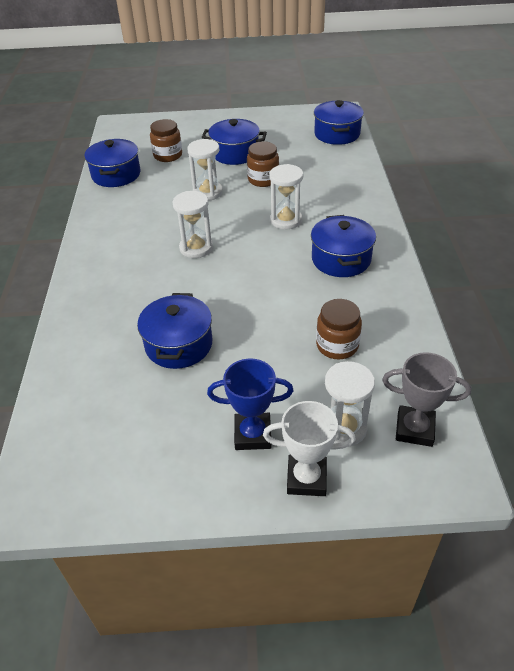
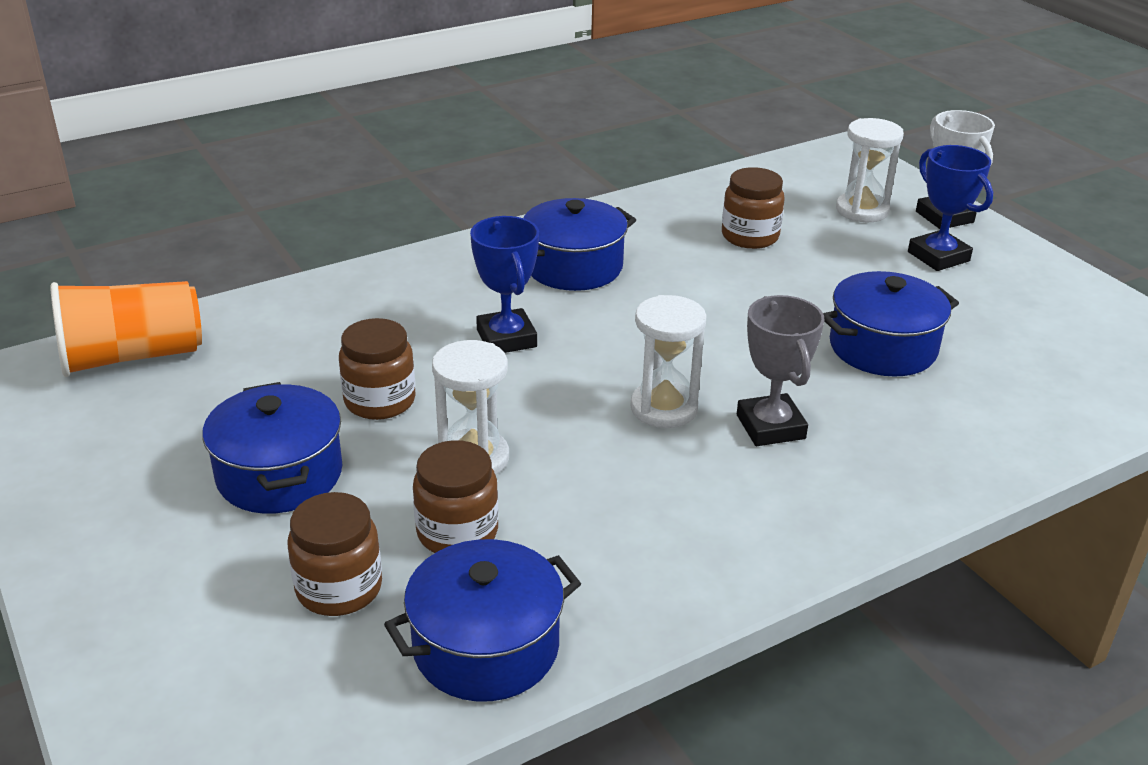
camera: 120 degrees left, 10 degrees down
white hourglass [269,164,303,229] -> blue trophy [470,216,539,353]
blue pot [314,100,364,145] -> orange cup [50,281,202,377]
grey trophy [382,352,471,447] -> grey trophy moved to [737,295,825,446]
none -> brown jar [413,440,499,553]

